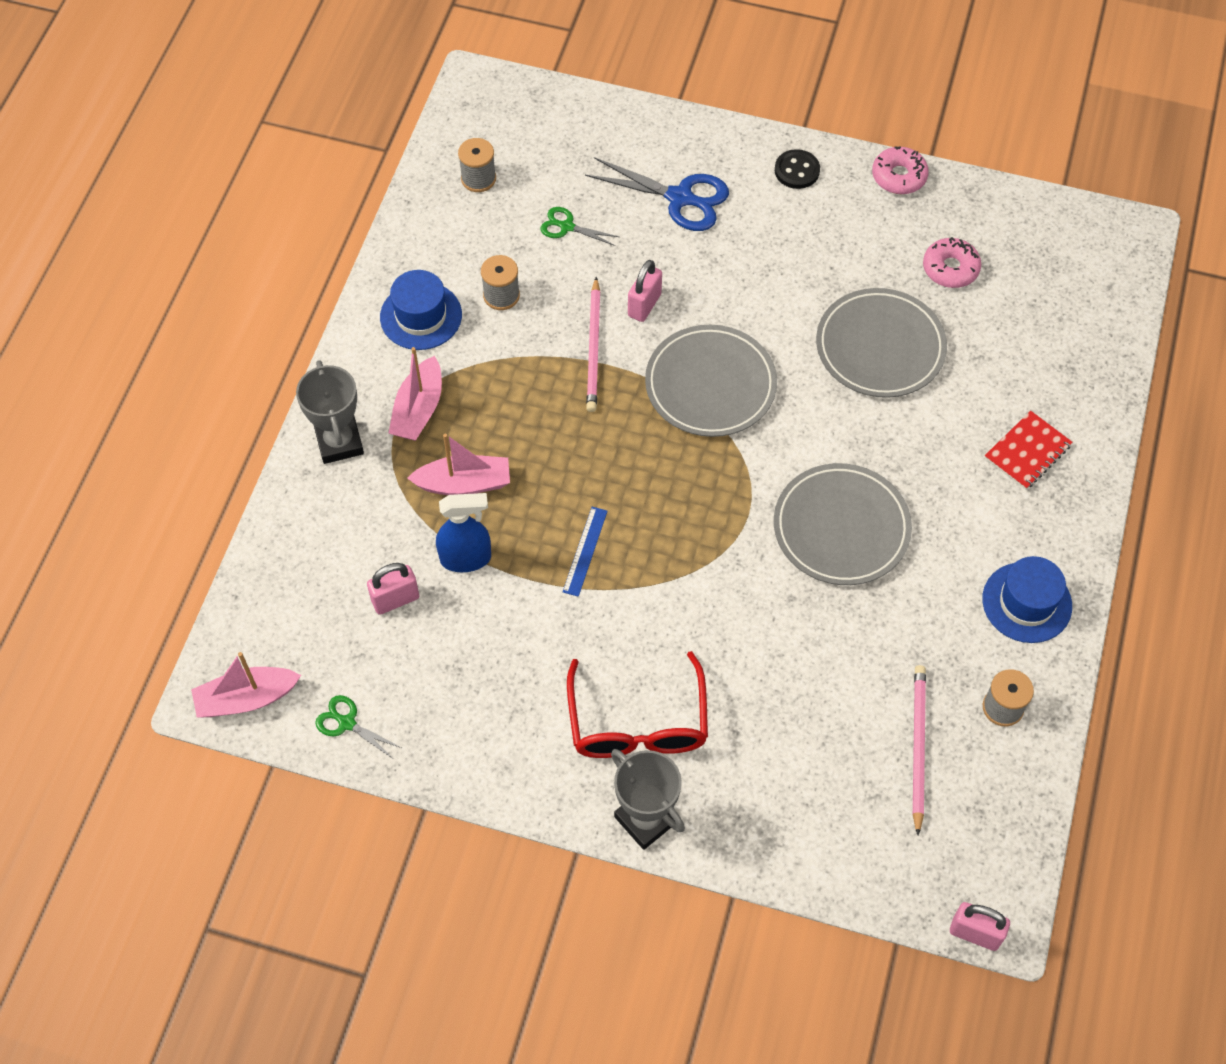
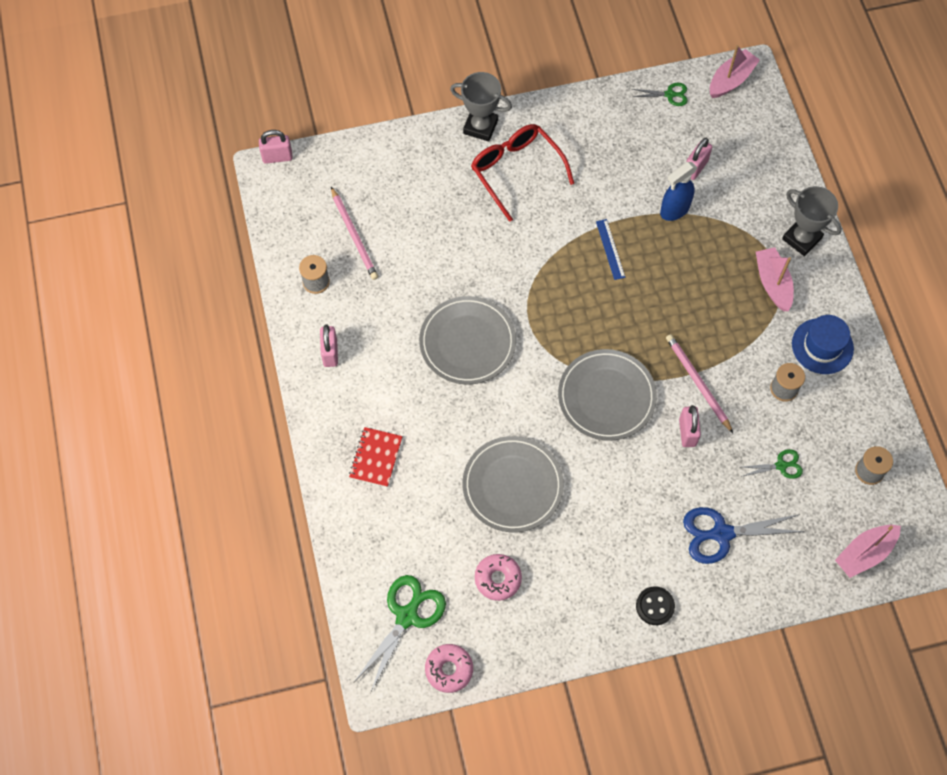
camera: 150 degrees right, 5 degrees up
pink boat [407,433,510,495] -> pink boat moved to [835,525,901,578]
pink donut [872,146,929,194] -> pink donut moved to [425,644,473,693]
blue hat [982,556,1072,643] -> pink padlock [320,324,338,367]
none -> green scissors [354,575,446,693]

